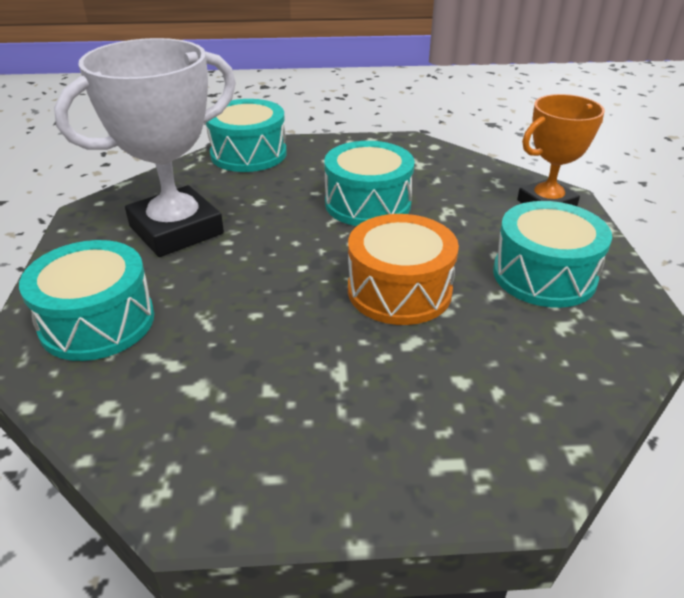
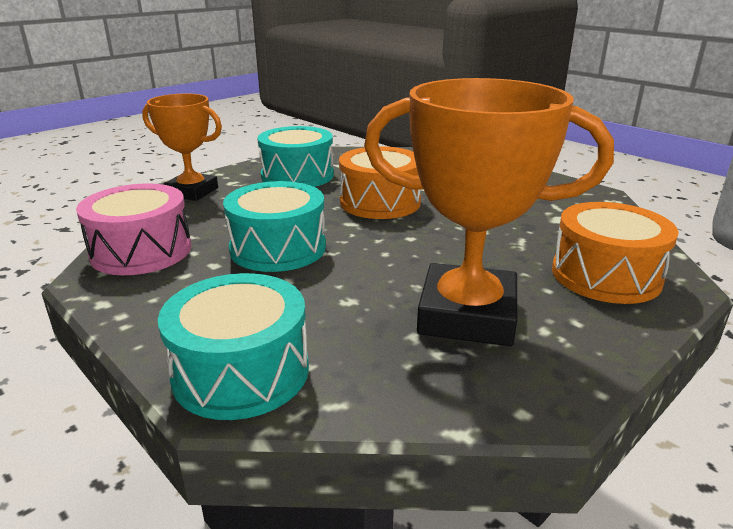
camera: 130 degrees left, 10 degrees down
turquoise drum [19,240,154,361] -> orange drum [552,202,679,304]
white trophy [54,38,236,257] -> orange trophy [364,78,614,346]
none -> pink drum [76,183,191,275]

